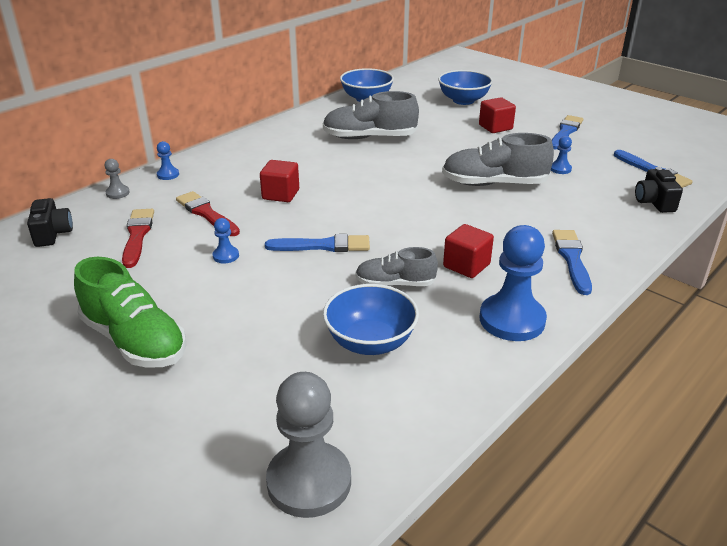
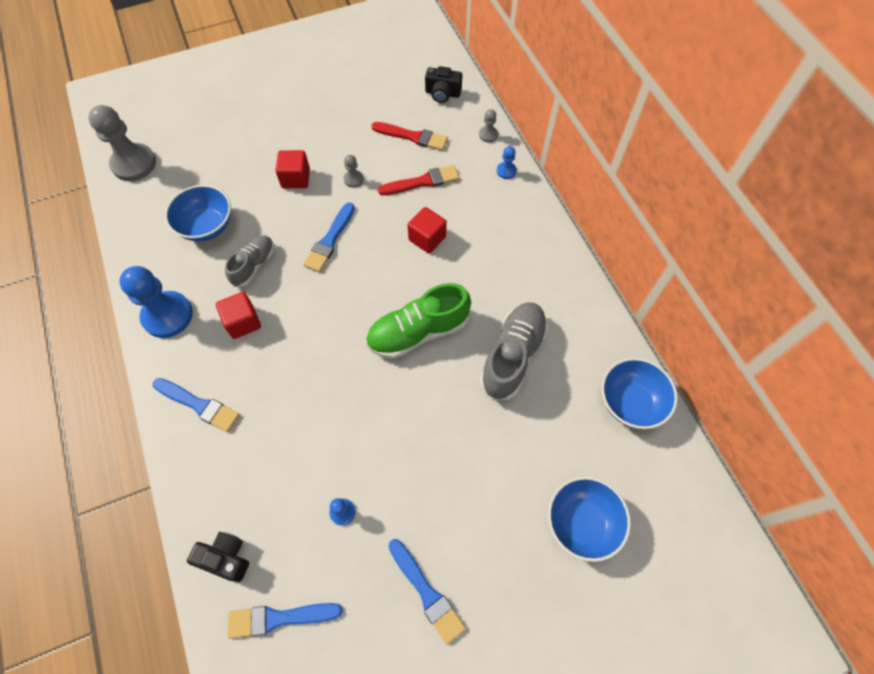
camera: 115 degrees right, 30 degrees up
green shoe [74,257,186,367] -> green shoe moved to [366,283,471,359]
blue pawn [212,218,239,263] -> grey pawn [344,155,364,188]
grey shoe [442,133,554,186] -> none
red cube [479,97,516,133] -> red cube moved to [275,150,310,188]

